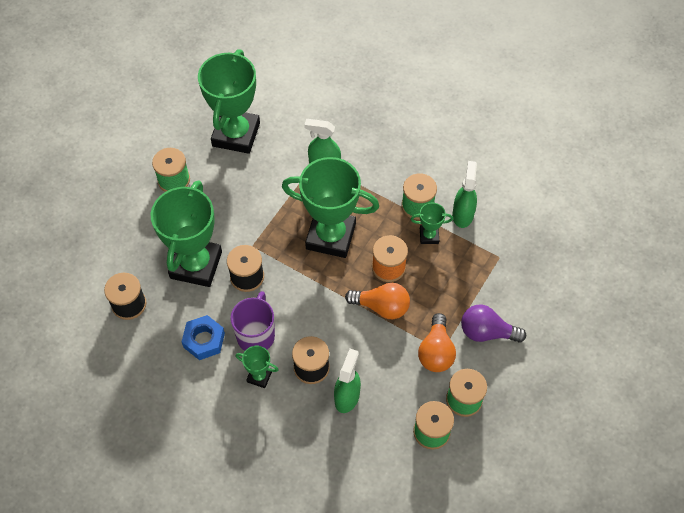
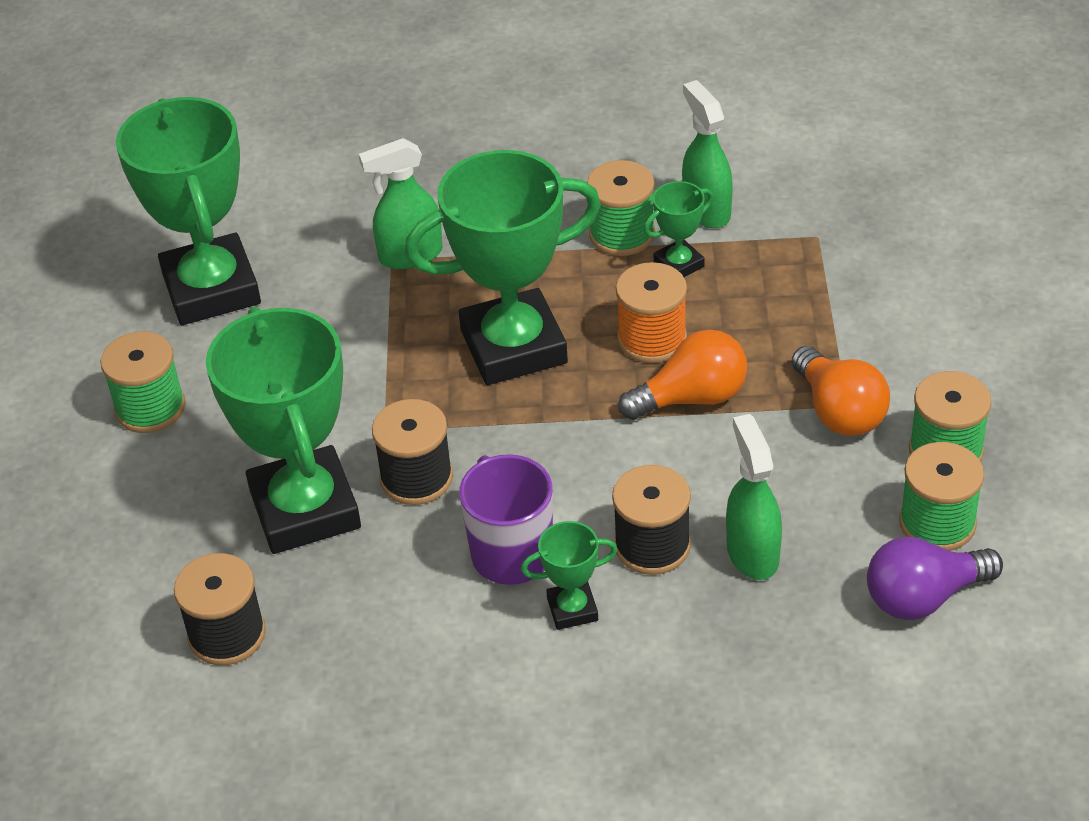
camera: 30 degrees left, 15 degrees down
blue nut [181,315,225,360] -> none
purple light bulb [461,305,526,343] -> purple light bulb moved to [867,537,1003,620]

